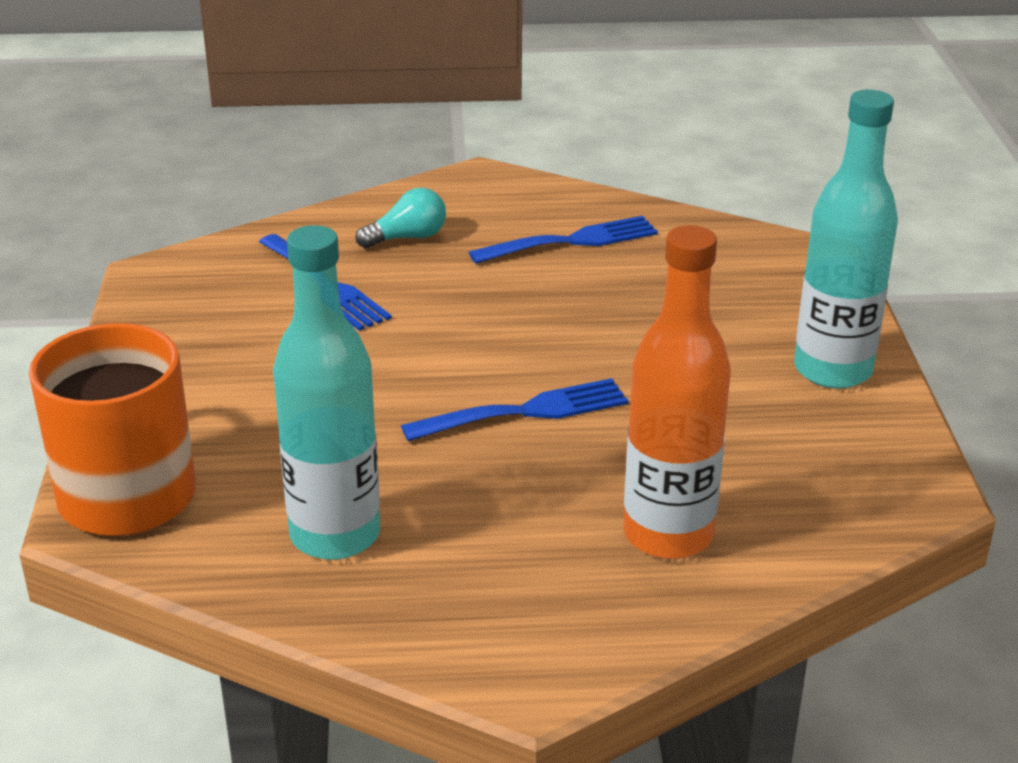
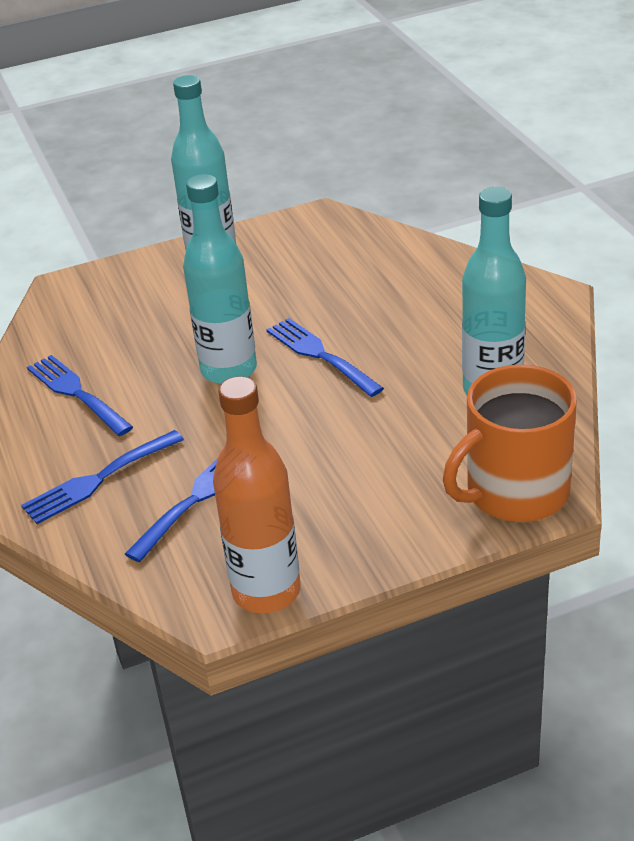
camera: 105 degrees left, 5 degrees up
turquoise light bulb [355,188,446,248] -> blue fork [21,430,184,524]
orange bottle [623,225,731,559] -> orange bottle moved to [213,376,301,613]
none -> turquoise bottle [183,174,257,384]

